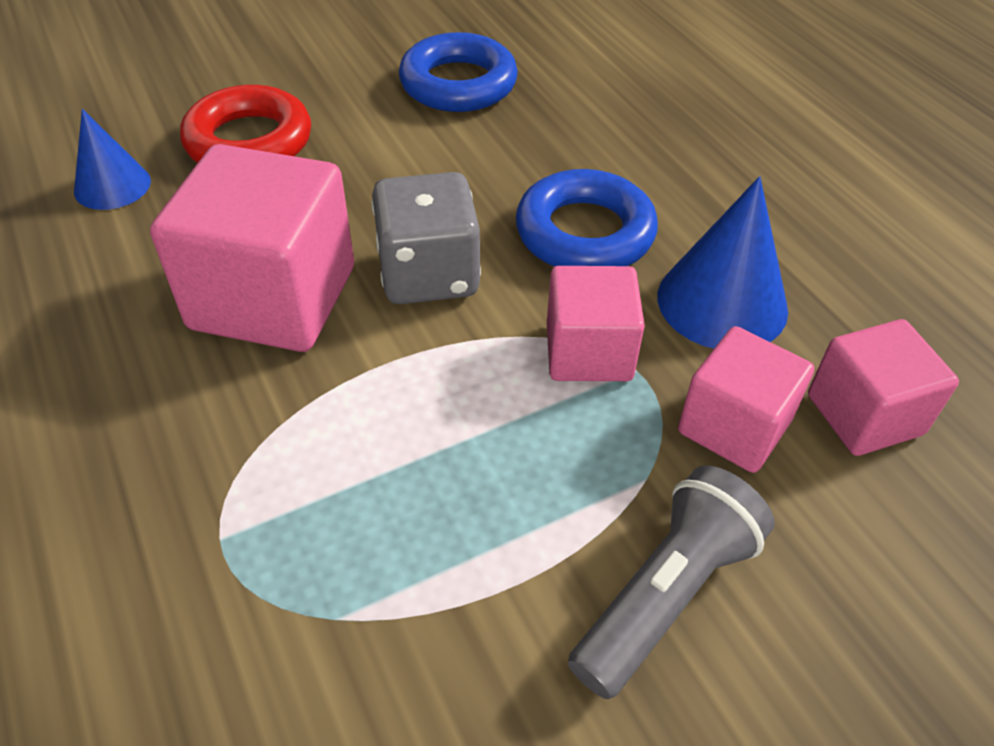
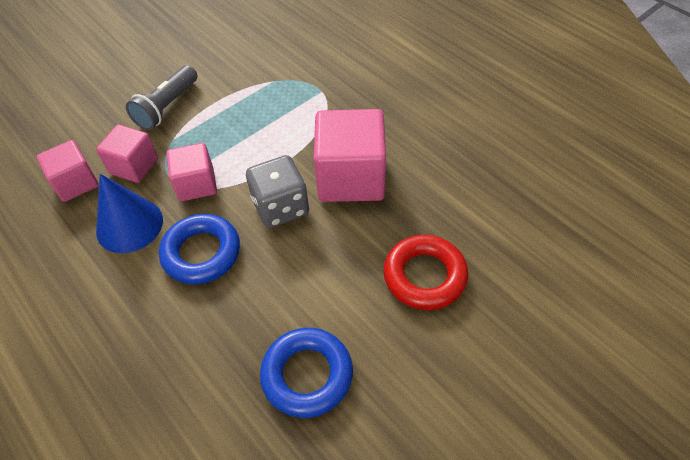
camera: 170 degrees right, 5 degrees up
blue cone [74,109,151,210] -> none

